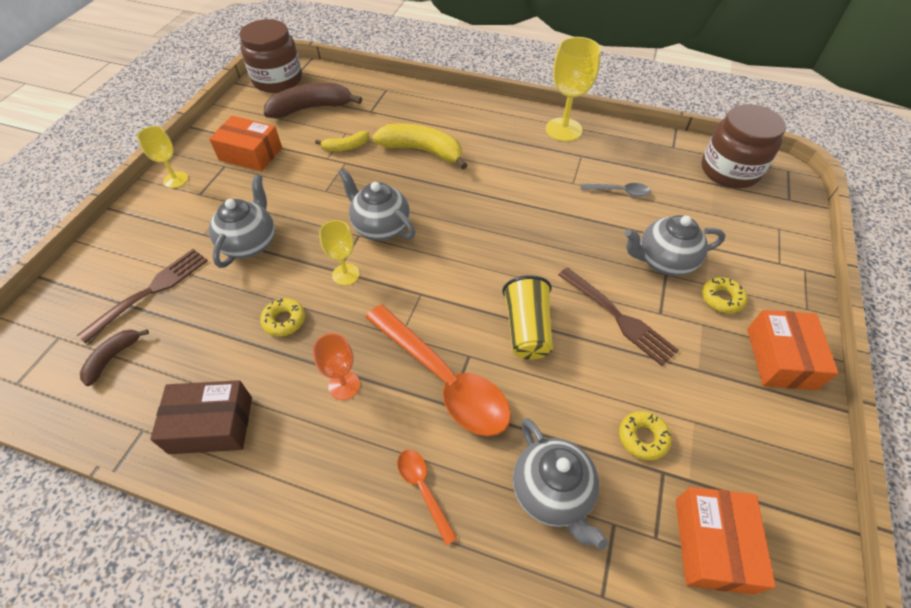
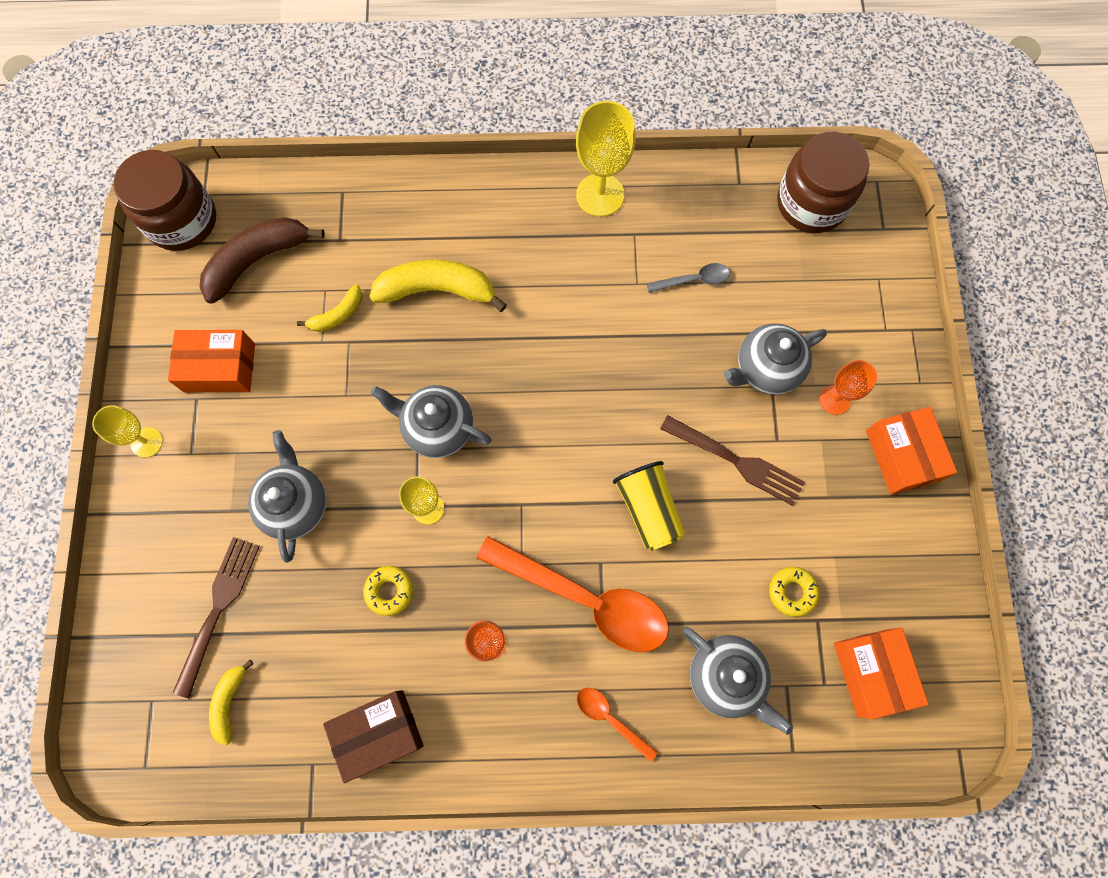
camera: 20 degrees left, 20 degrees up
brown banana [80,329,149,386] -> yellow banana [209,660,253,746]
yellow donut [702,277,747,314] -> orange goblet [820,360,877,415]

